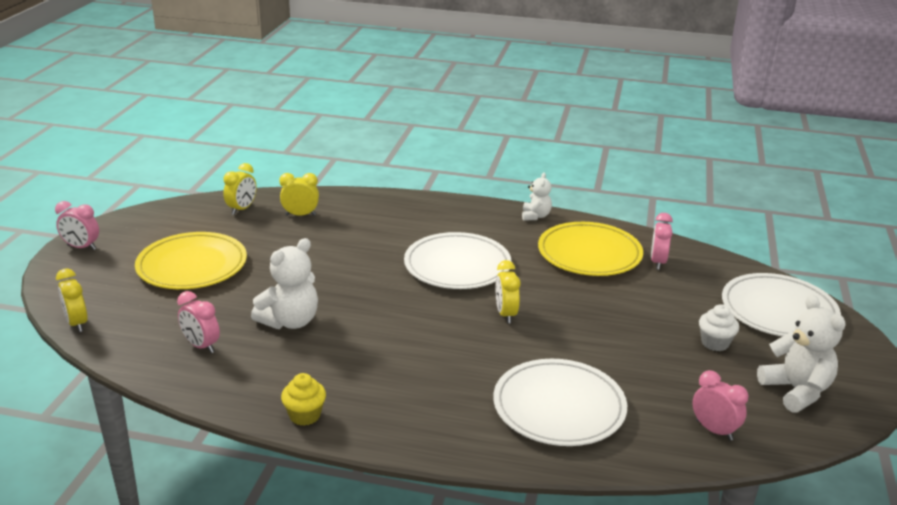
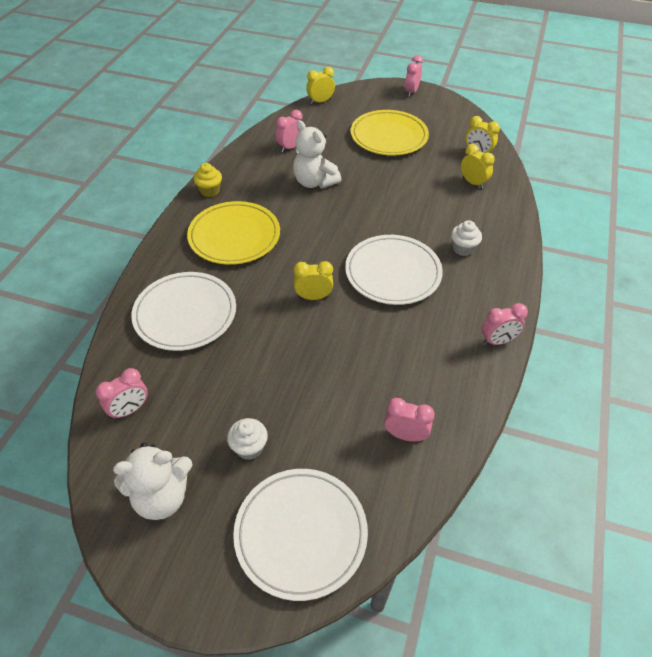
camera: 95 degrees right, 20 degrees up
yellow clock [279,173,319,216] -> yellow clock turned 45 degrees counterclockwise [461,144,495,189]
white teddy bear [522,172,552,221] -> pink clock [482,303,528,345]
yellow plate [538,222,643,276] -> yellow plate moved to [187,201,280,265]
none -> white cupcake [451,220,482,256]

